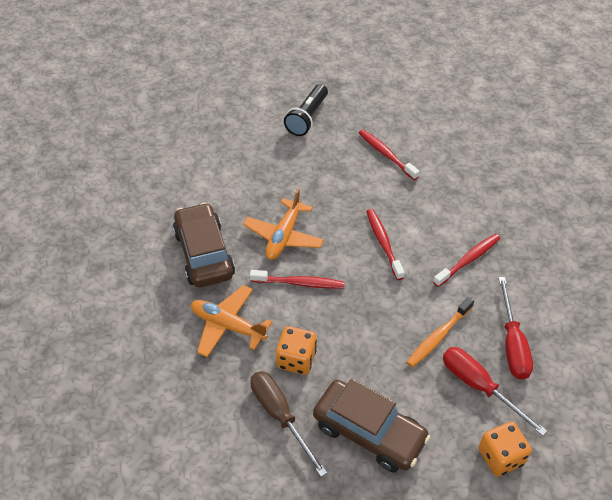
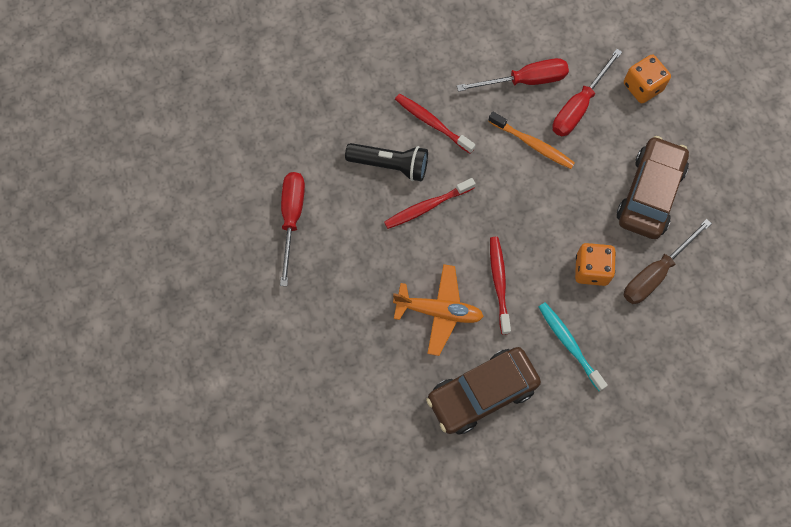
camera: 100 degrees left, 20 degrees up
orange plane [191,285,272,357] -> turquoise toothbrush [539,303,608,391]
black flashlight [284,84,328,136] -> black flashlight moved to [345,143,428,182]
red toothbrush [359,129,420,180] -> red screwdriver [280,172,305,286]

